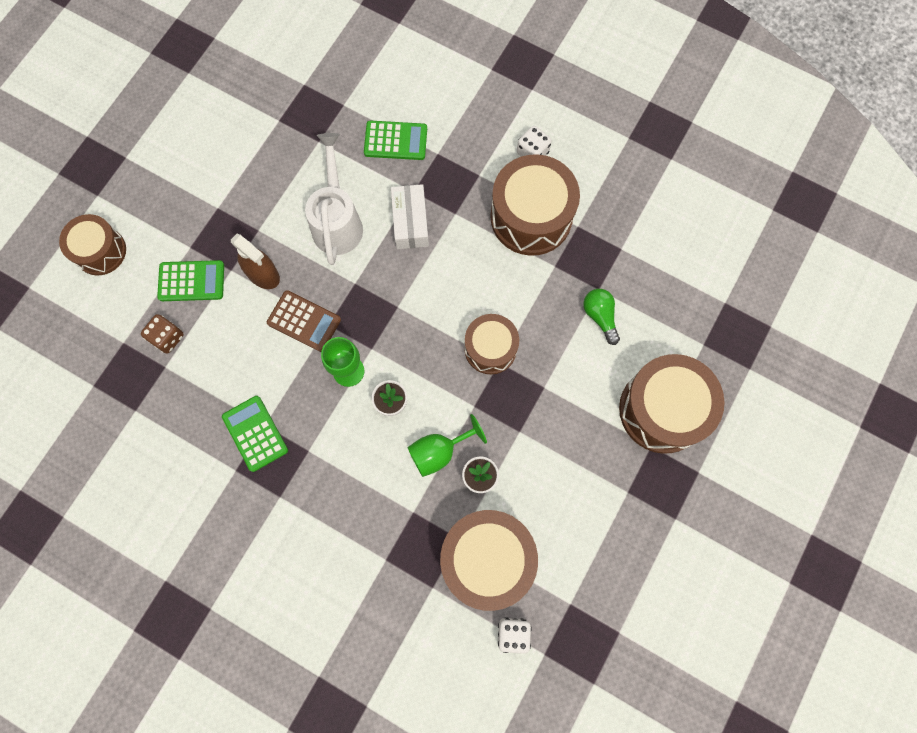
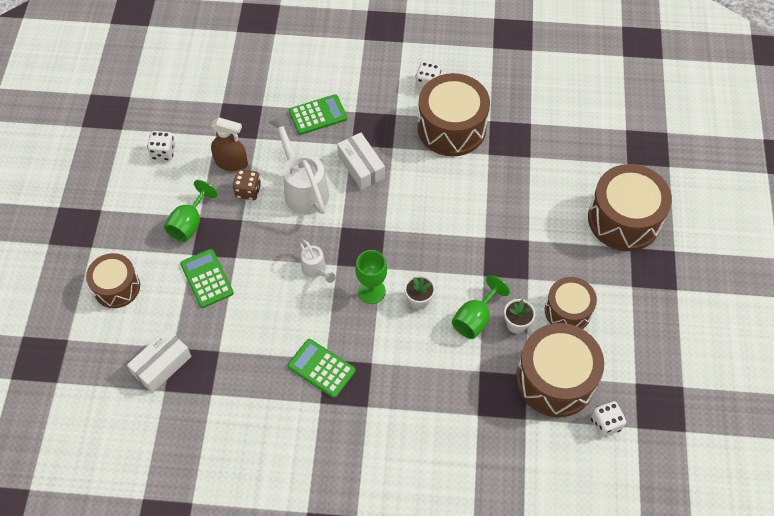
camera: 25 degrees left, 15 degrees down
brown dice [141,314,184,353] -> brown dice moved to [233,169,261,200]
green calculator [157,260,224,301] -> green calculator turned 90 degrees counterclockwise [180,249,234,308]
brown spray bottle [231,233,280,289] -> brown spray bottle moved to [211,117,248,172]
brown calculator [267,290,341,352] -> white watering can [299,240,336,283]
brown drum [464,314,519,374] -> brown drum moved to [545,277,597,329]
green light bulb [583,289,620,345] -> none
none -> white box [127,329,192,393]
none -> white dice [147,131,175,161]
none -> green goblet [164,180,218,242]

